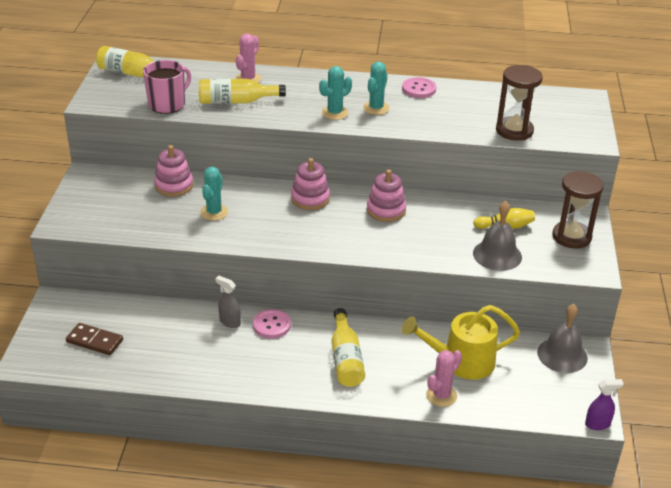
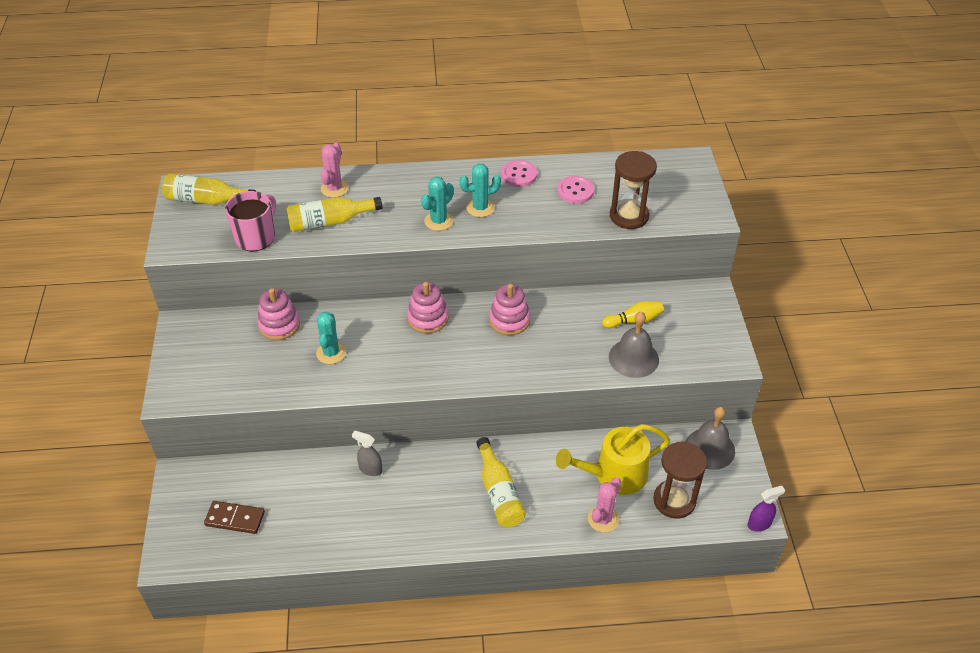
camera: 10 degrees left, 10 degrees up
pink button [253,309,291,338] -> pink button moved to [557,176,594,203]
turquoise cactus [363,62,390,115] -> turquoise cactus turned 60 degrees clockwise [459,163,501,217]
brown hourglass [552,171,604,249] -> brown hourglass moved to [653,442,707,519]

